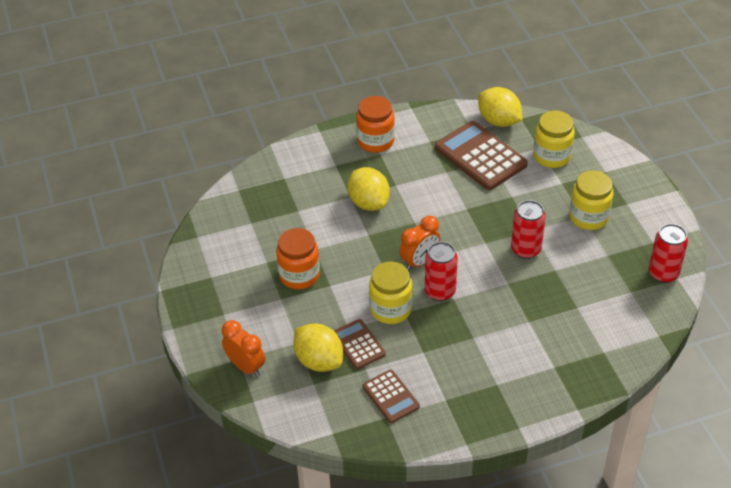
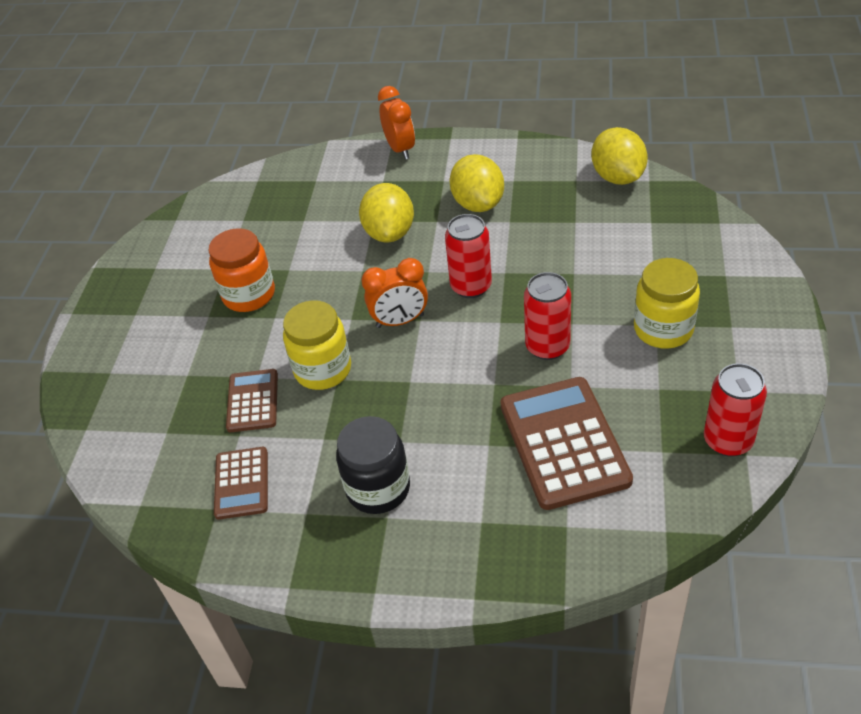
camera: 30 degrees right, 0 degrees up
orange clock [222,320,265,377] -> orange clock moved to [378,86,415,160]
yellow lemon [293,324,343,372] -> yellow lemon moved to [450,154,504,212]
orange jar [356,96,395,153] -> none
red can [425,242,458,301] -> red can moved to [445,214,492,298]
brown calculator [435,121,528,190] -> brown calculator moved to [500,377,633,510]
yellow jar [533,110,575,168] -> none
none -> black jar [336,416,410,514]

